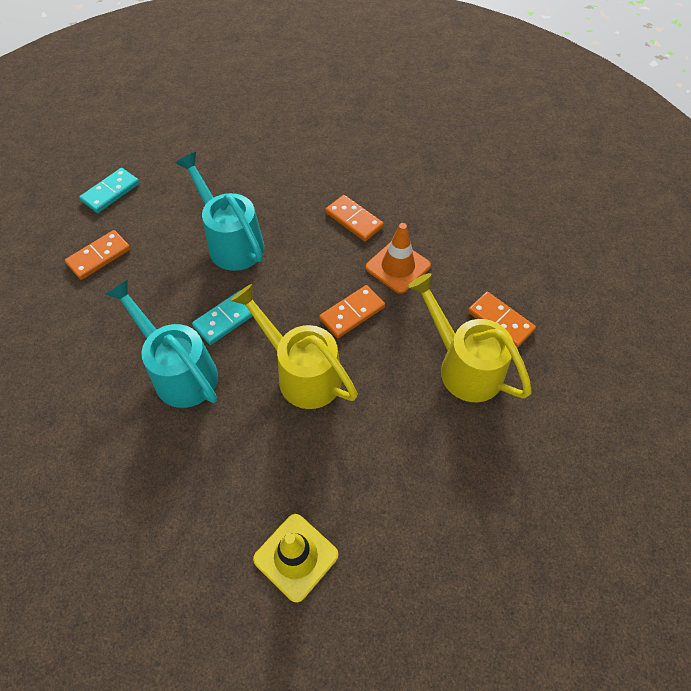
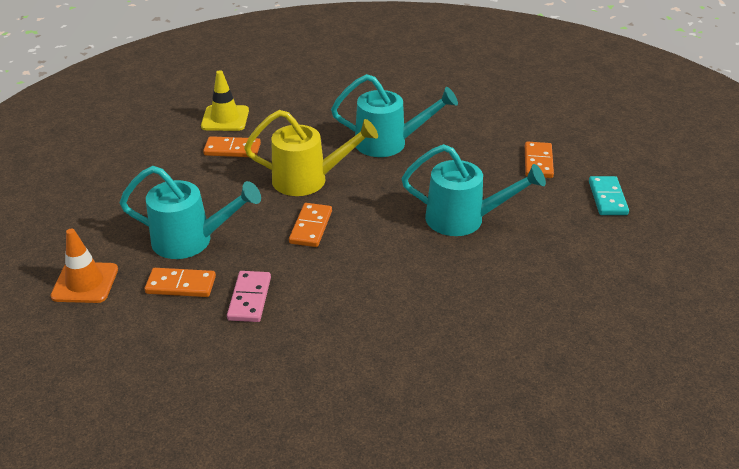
camera: 140 degrees right, 20 degrees down
turquoise domino [192,290,252,345] -> none
orange domino [325,195,384,241] -> orange domino moved to [203,136,261,157]
orange traffic cone [366,223,431,294] -> orange traffic cone moved to [50,229,118,303]
yellow watering can [408,273,532,402] -> turquoise watering can [119,166,261,259]
none -> pink domino [227,271,271,322]

